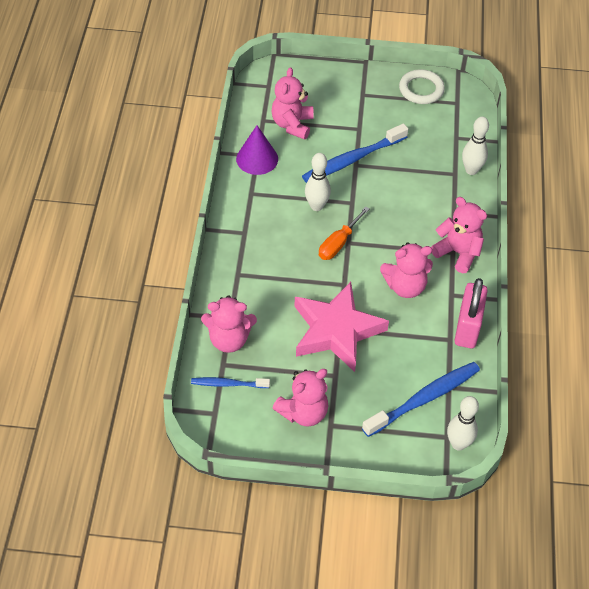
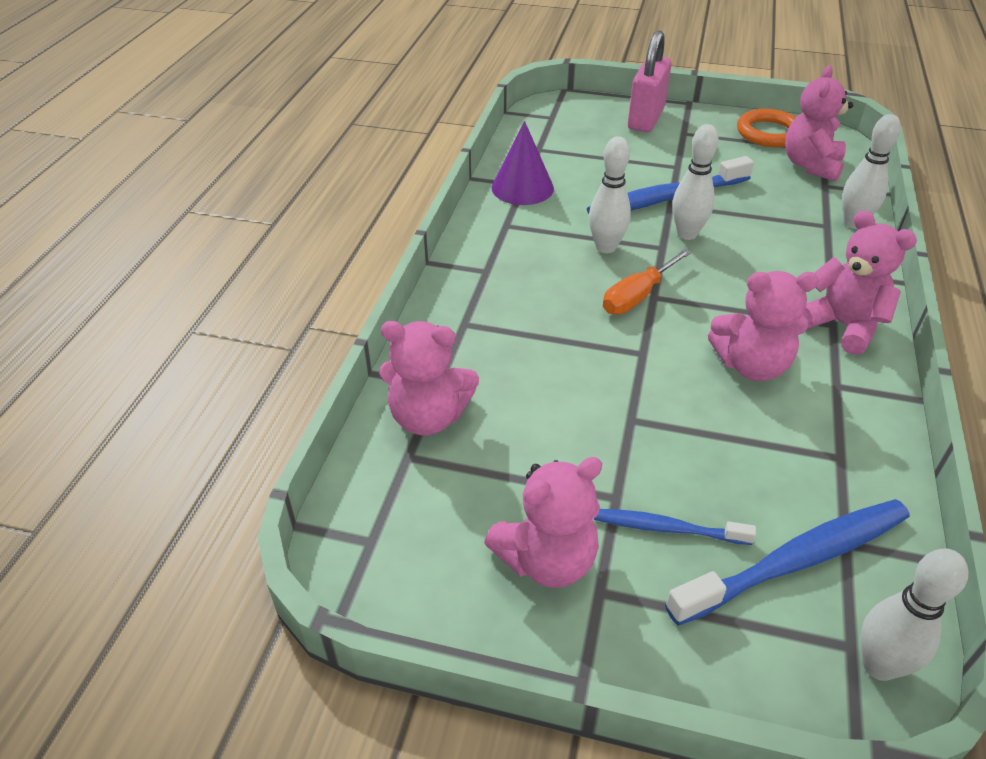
camera: 10 degrees right, 10 degrees down
blue toothbrush [191,377,270,388] -> blue toothbrush moved to [594,509,756,545]
pink teddy bear [272,67,314,140] -> pink teddy bear moved to [785,65,853,181]
pink star [294,282,389,372] -> none
white ring [399,69,445,104] -> orange ring [737,109,796,147]
pink padlock [455,278,488,348] -> pink padlock moved to [628,30,672,132]
none -> white bowling pin [672,124,719,240]

